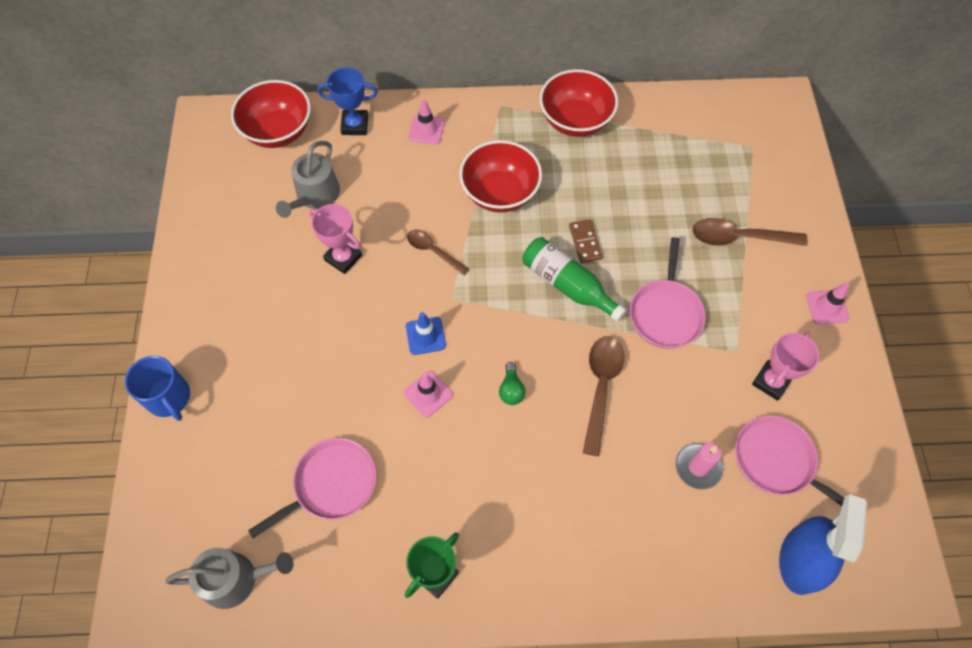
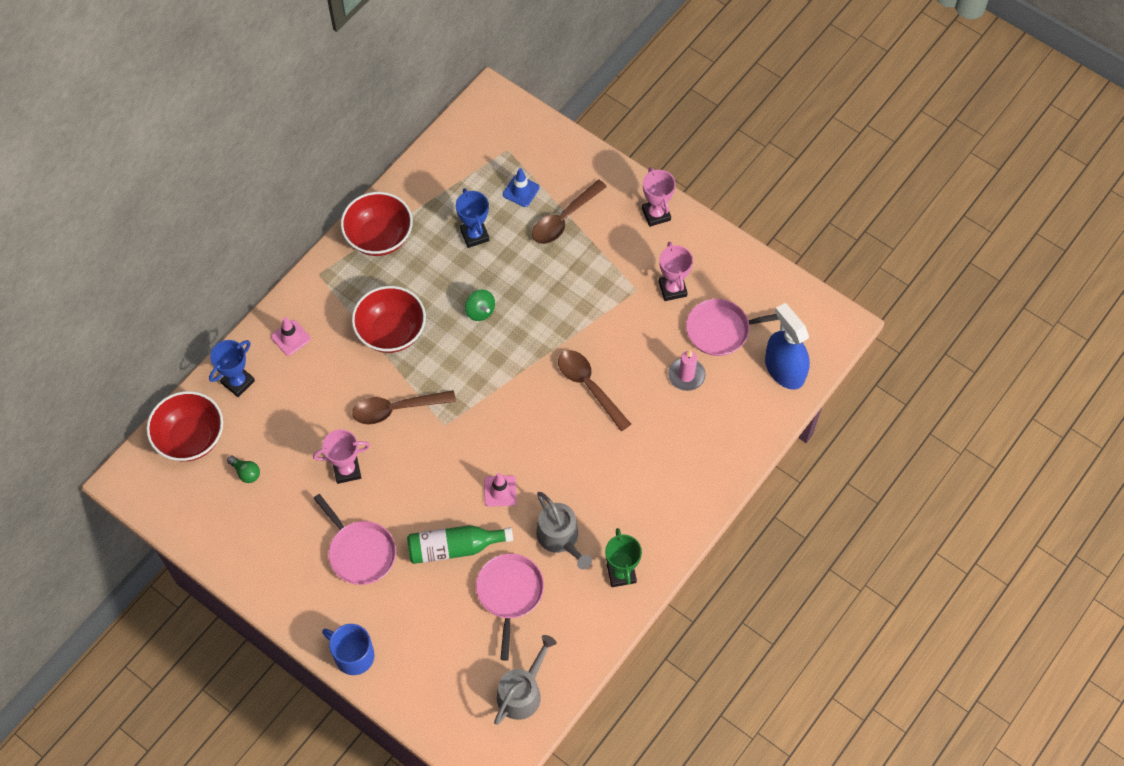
camera: 50 degrees left, 0 degrees up
blue mug [125,356,190,421] -> blue mug turned 150 degrees counterclockwise [322,624,374,675]
grey watering can [276,141,340,218] -> grey watering can moved to [536,492,592,570]
blue traffic cone [406,312,446,355] -> blue traffic cone moved to [503,168,540,207]
brown spoon [407,229,469,275] -> brown spoon [352,390,456,425], size x1.57
green light bulb [499,362,525,405] -> green light bulb moved to [227,456,260,483]
green bottle [522,237,626,322] -> green bottle moved to [407,525,513,564]
brown domino [569,219,603,263] -> green spinning top [465,290,495,321]
pink pan [630,237,706,349] -> pink pan moved to [314,494,396,585]
pink traffic cone [806,282,849,325] -> pink trophy [642,167,676,227]
none -> blue trophy [456,188,489,248]

